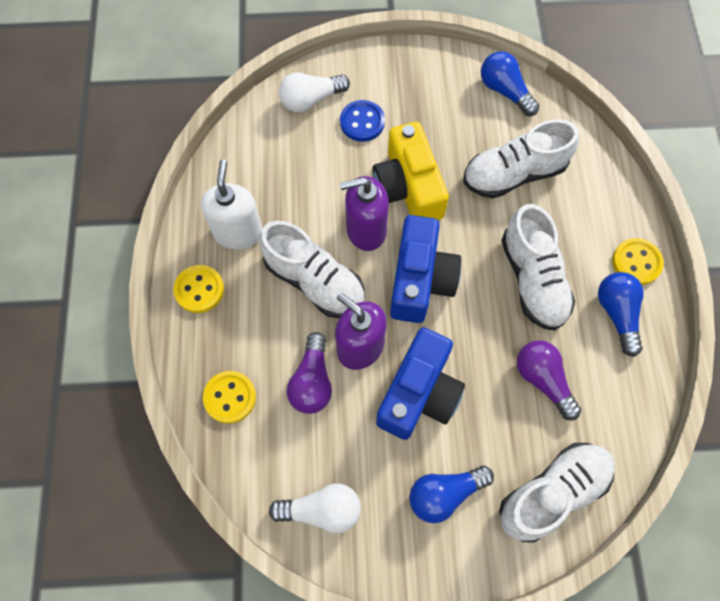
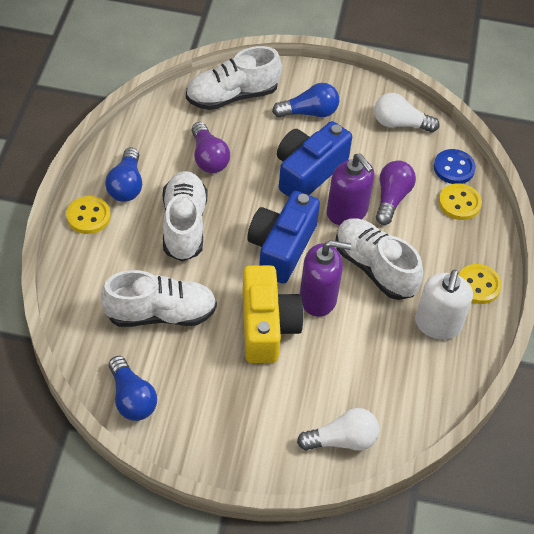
camera: 170 degrees left, 15 degrees down
blue button [340,100,385,142] -> blue button moved to [434,149,476,184]

